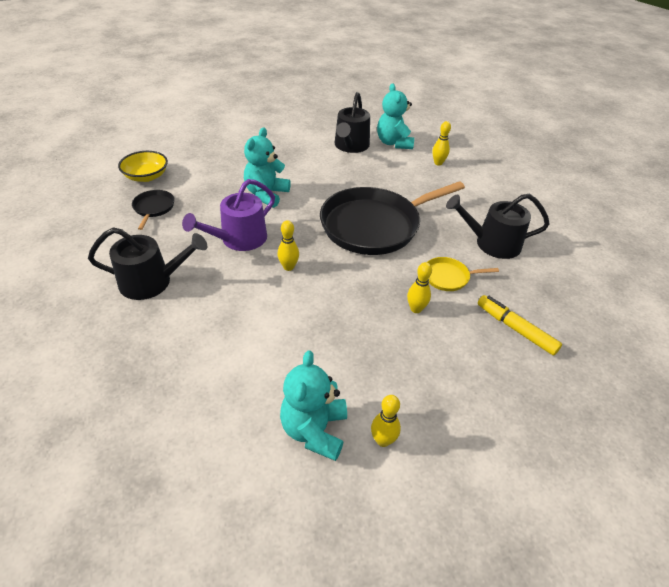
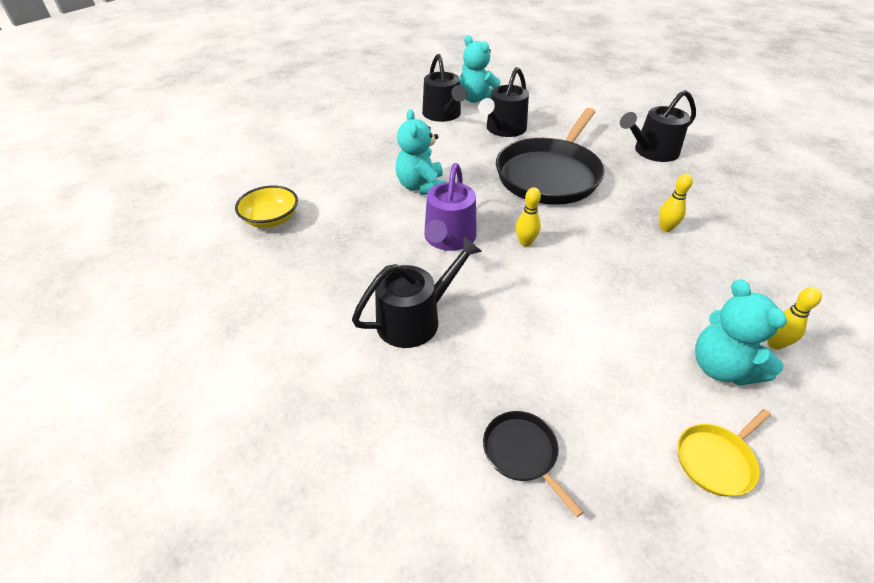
camera: 30 degrees left, 0 degrees up
black pan [132,190,175,230] -> black pan moved to [483,411,583,517]
yellow pan [427,257,499,291] -> yellow pan moved to [678,409,771,497]
yellow bowling pin [432,121,451,166] -> none
yellow marker [478,295,562,356] -> none
none -> black watering can [479,67,529,137]

